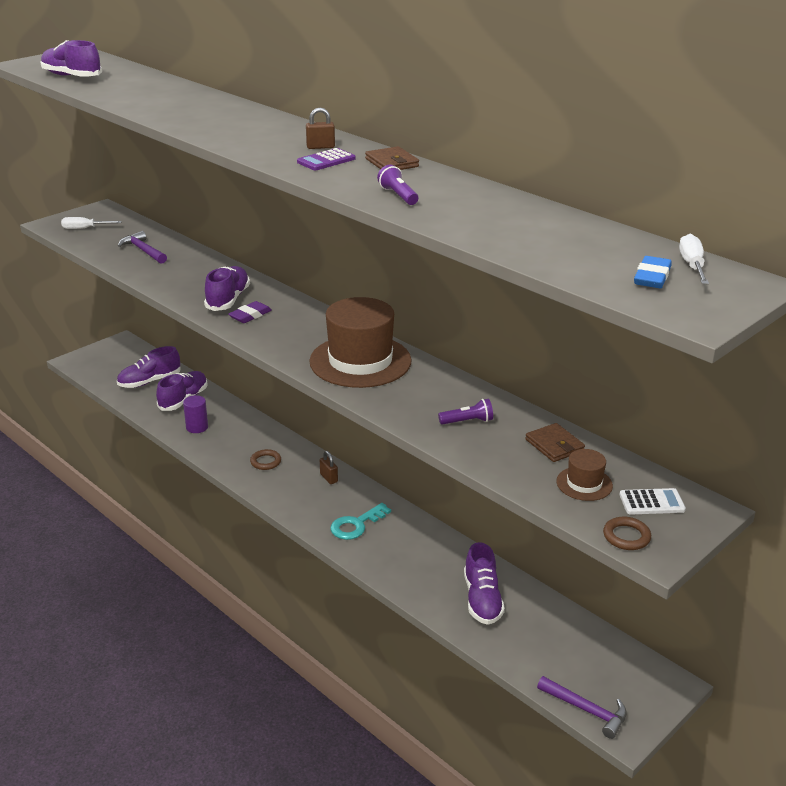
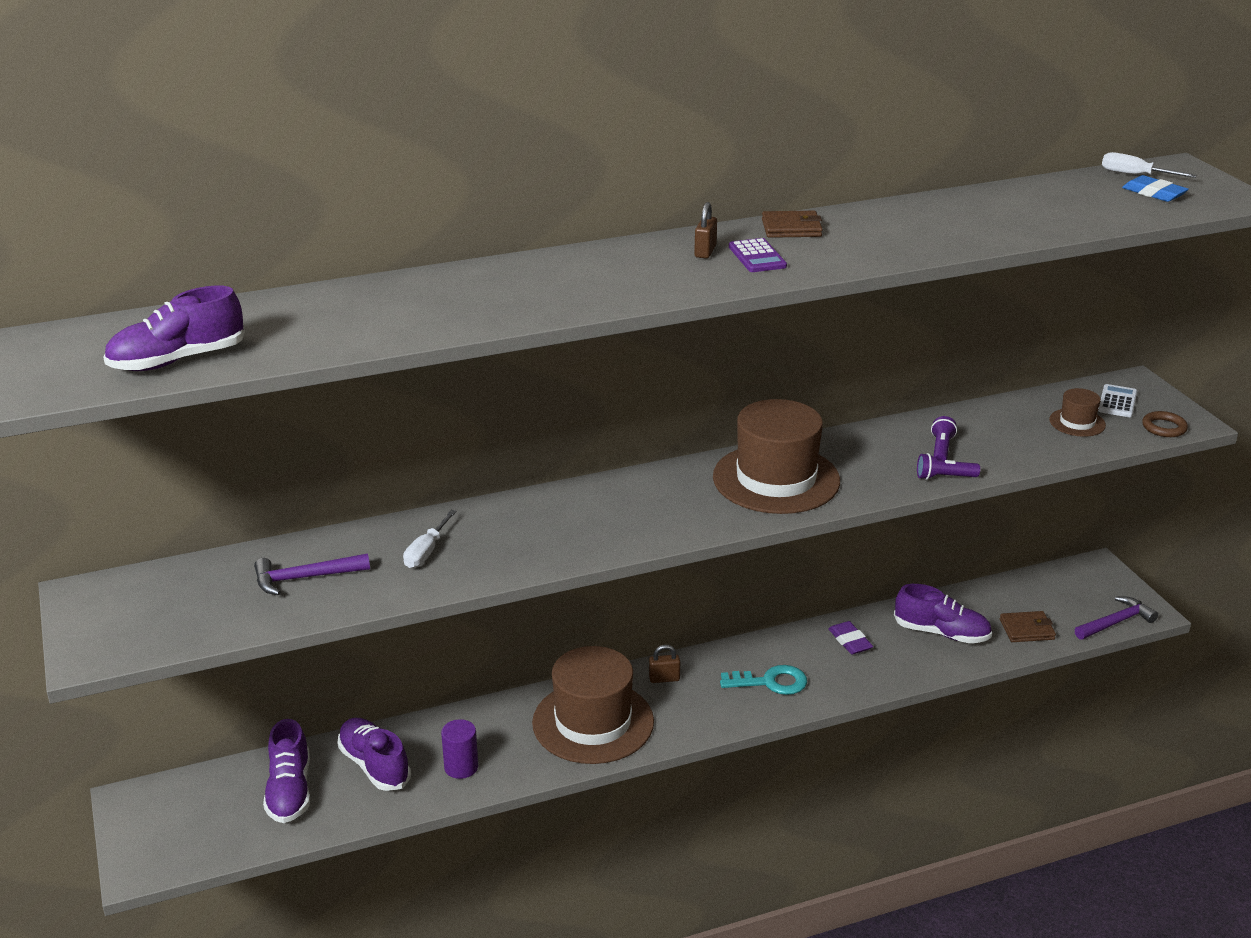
camera: 65 degrees left, 0 degrees up
white screwdriver [61,217,122,229] -> white screwdriver moved to [403,510,457,568]
purple shoe [204,266,250,311] -> none
purple eraser [228,301,272,323] -> purple eraser moved to [828,621,873,654]
brown ring [250,449,281,470] -> brown hat [532,646,654,764]
turquoise key [330,503,391,540] -> turquoise key turned 75 degrees counterclockwise [720,665,807,695]
purple flashlight [377,165,418,205] -> purple flashlight moved to [917,453,980,480]
brown wallet [525,423,585,462] -> brown wallet moved to [1000,611,1056,642]

